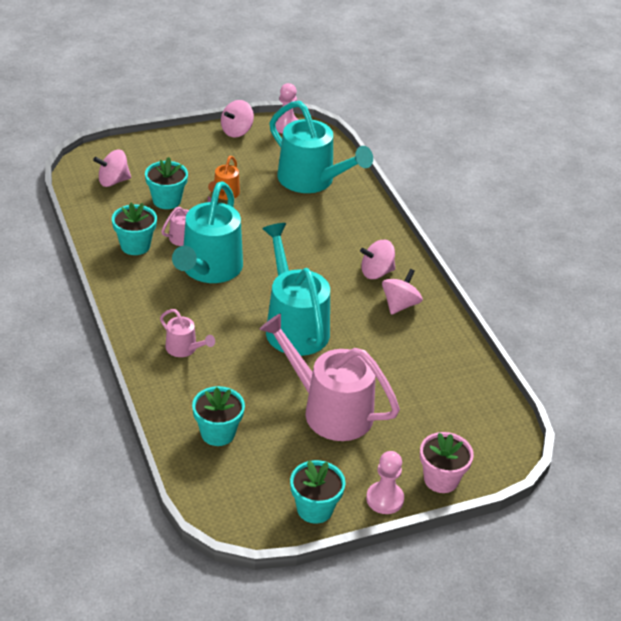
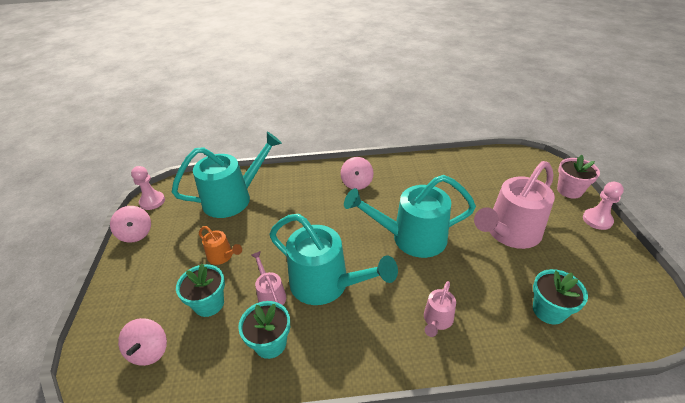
camera: 70 degrees left, 0 degrees up
pink watering can [160,309,215,357] -> pink watering can turned 150 degrees clockwise [424,281,456,337]
turquoise flower pot [290,460,345,524] -> none
pink spinning top [382,269,423,315] -> none

